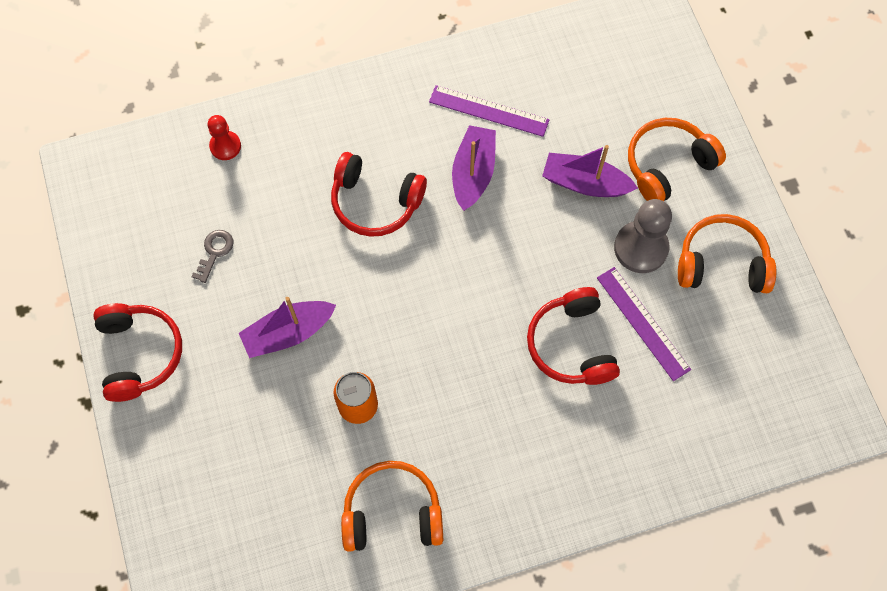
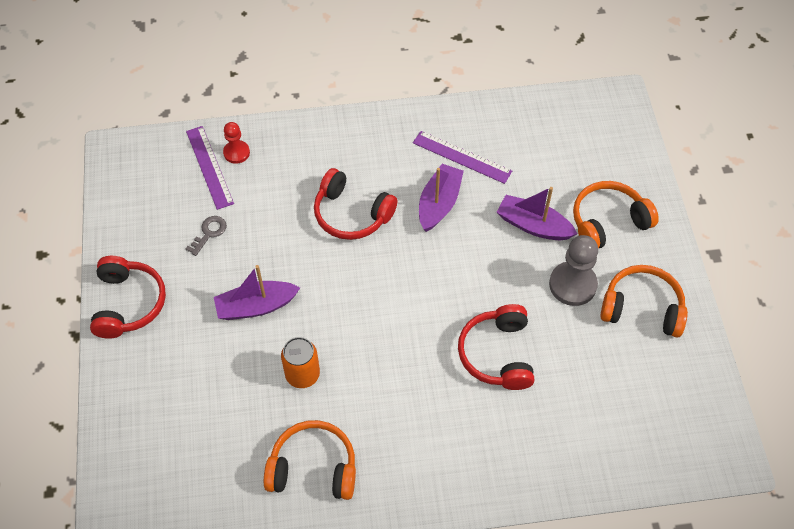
camera: 10 degrees right, 10 degrees down
purple ruler [597,267,691,381] -> purple ruler moved to [186,126,234,210]

